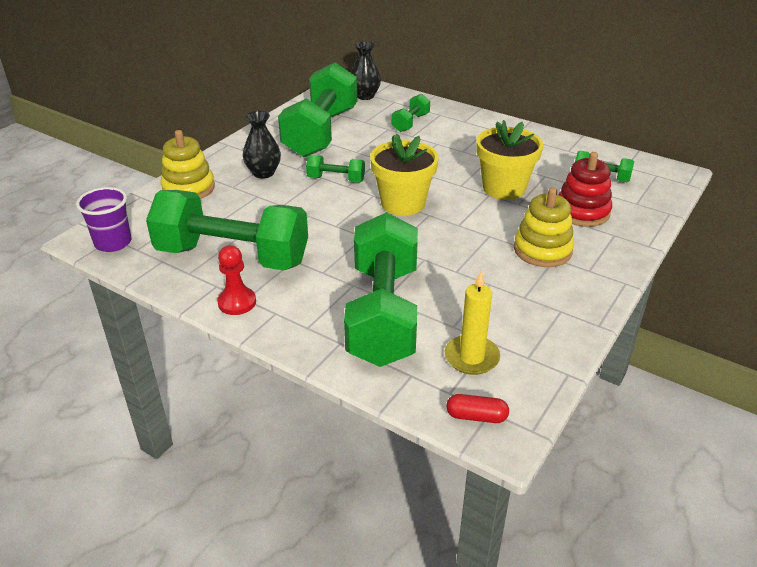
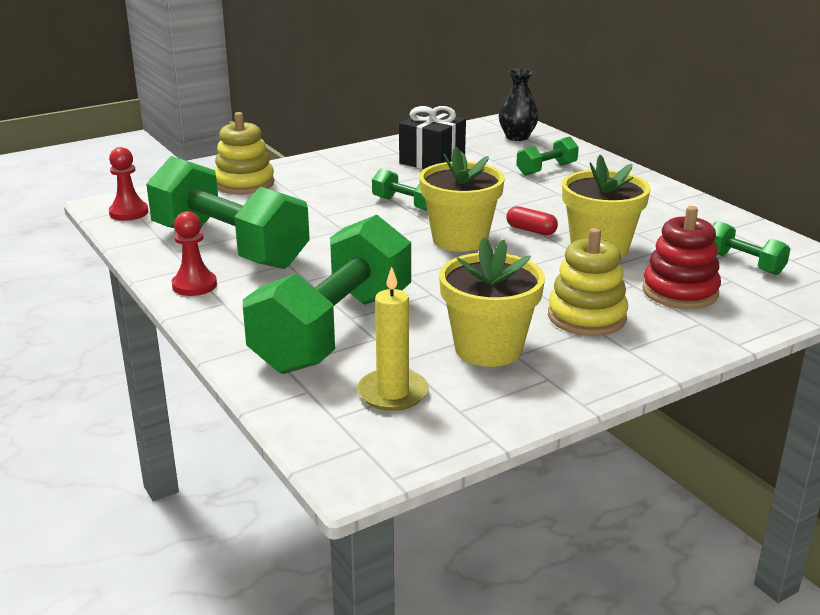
camera: 25 degrees right, 10 degrees down
purple cup [76,187,131,252] -> red pawn [109,147,148,221]
black vase [243,111,281,179] -> none
green dumbbell [278,62,357,157] -> black gift [399,106,466,169]
red capsule [446,394,509,423] -> red capsule moved to [506,206,558,235]
none -> yellow flower pot [439,237,545,367]

